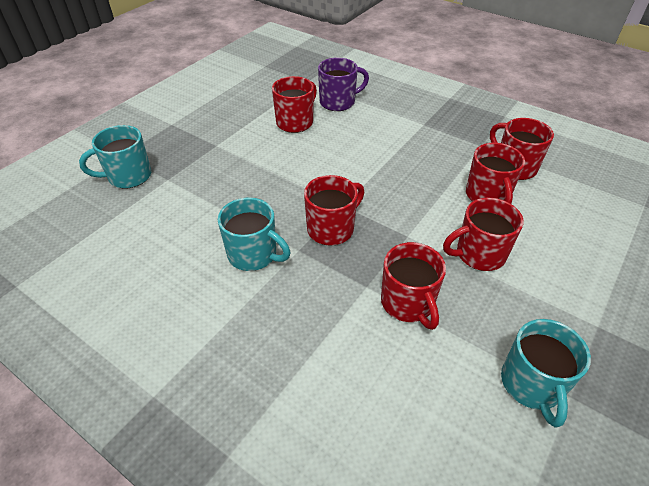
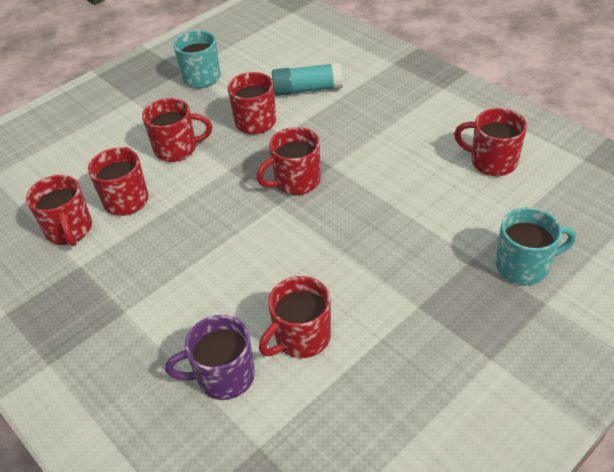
camera: 165 degrees left, 0 degrees up
turquoise mug [218,198,290,271] -> none
none -> turquoise glue stick [272,62,343,96]
none -> red mug [454,108,527,176]

